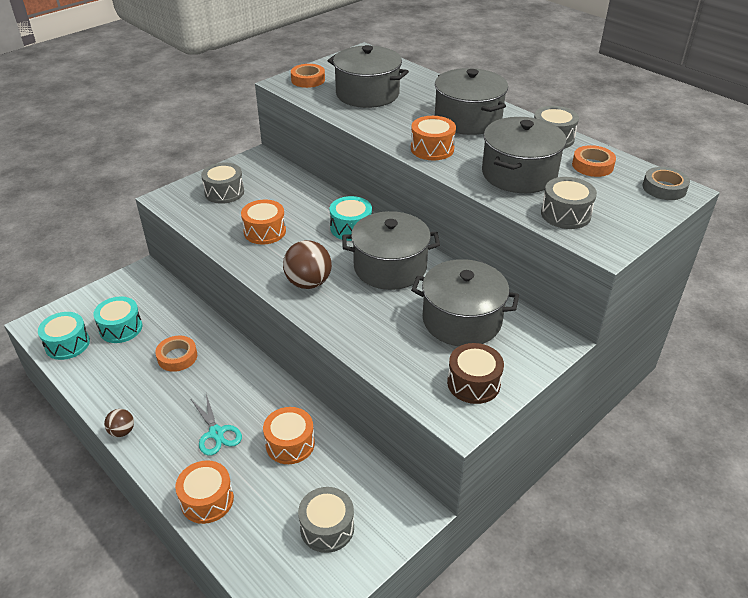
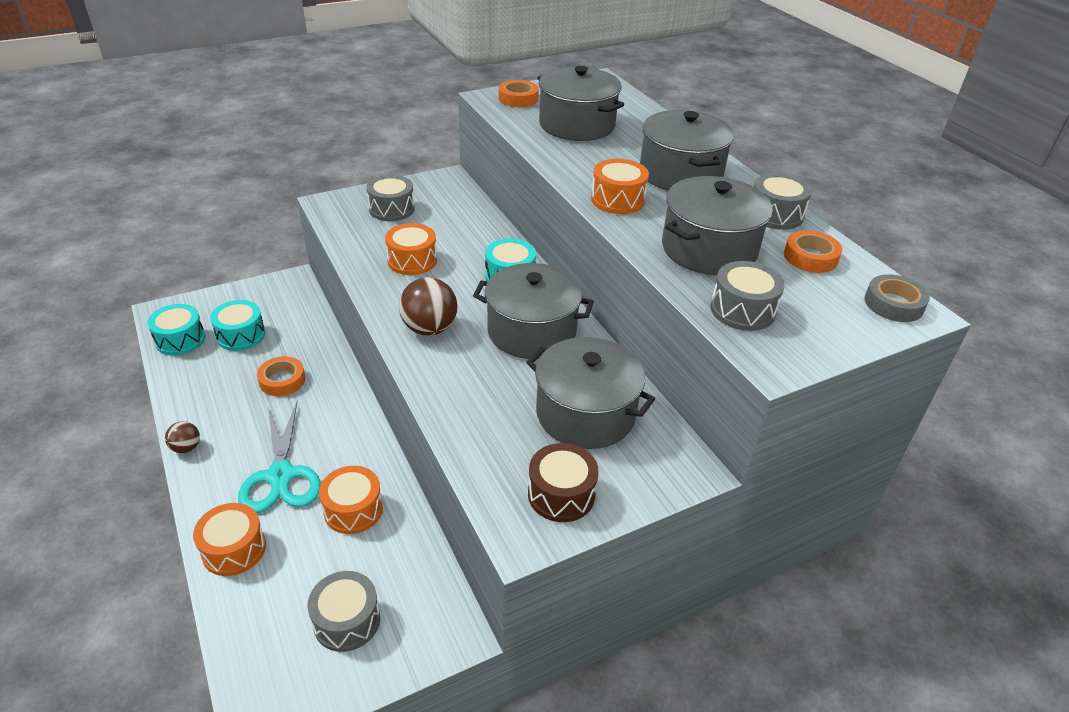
camera: 15 degrees right, 0 degrees up
turquoise scissors [191,394,242,456] -> turquoise scissors [238,402,321,513], size x1.57

